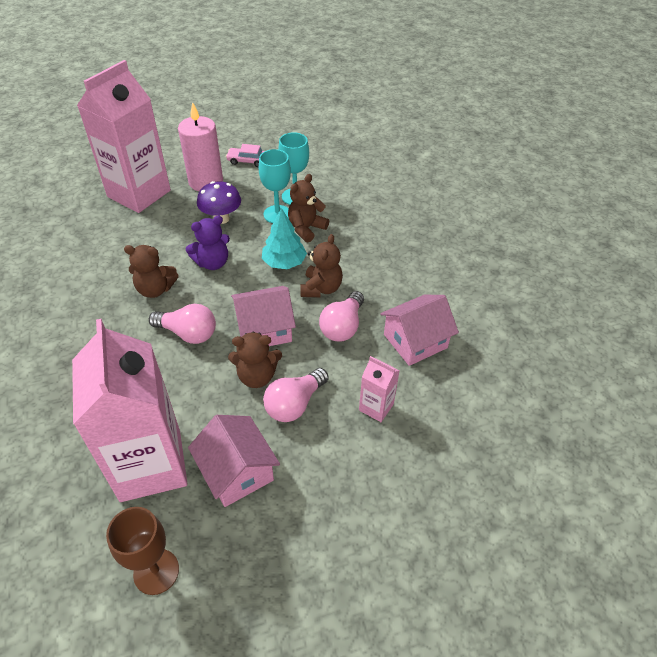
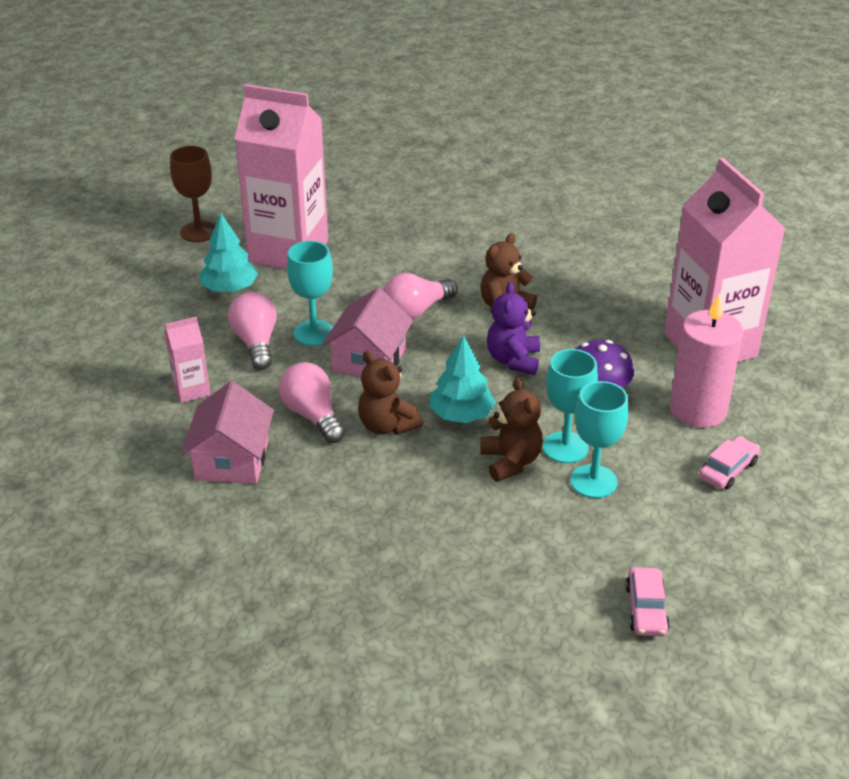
camera: 125 degrees right, 10 degrees down
pink house [188,415,280,507] -> turquoise tree [200,213,258,292]
brown teddy bear [228,332,282,388] -> turquoise goblet [287,241,333,346]
none -> pink car [625,567,670,636]

